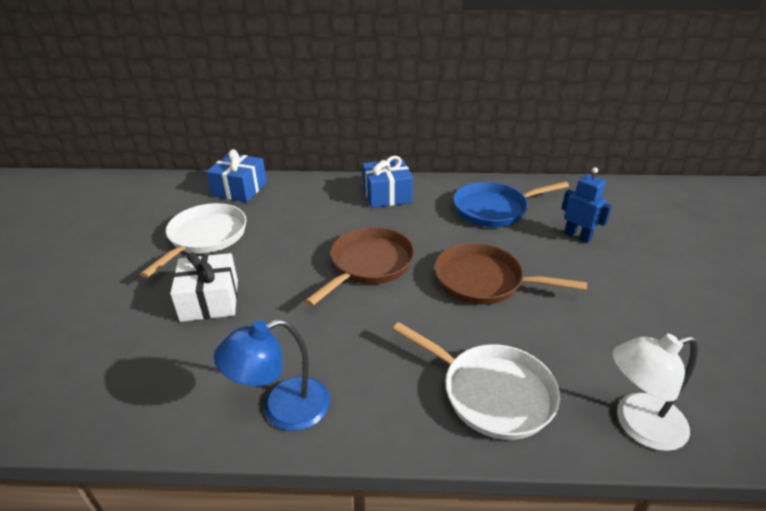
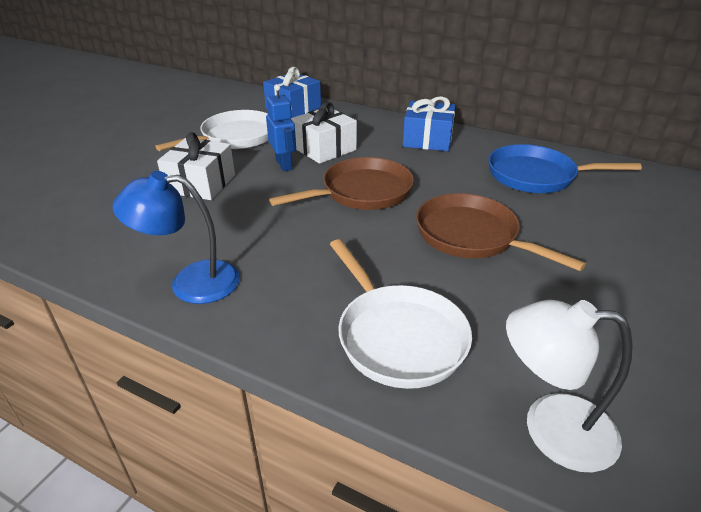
camera: 25 degrees right, 0 degrees up
blue robot [561,167,612,243] -> blue robot moved to [266,84,296,171]
none -> white gift [291,102,357,164]

